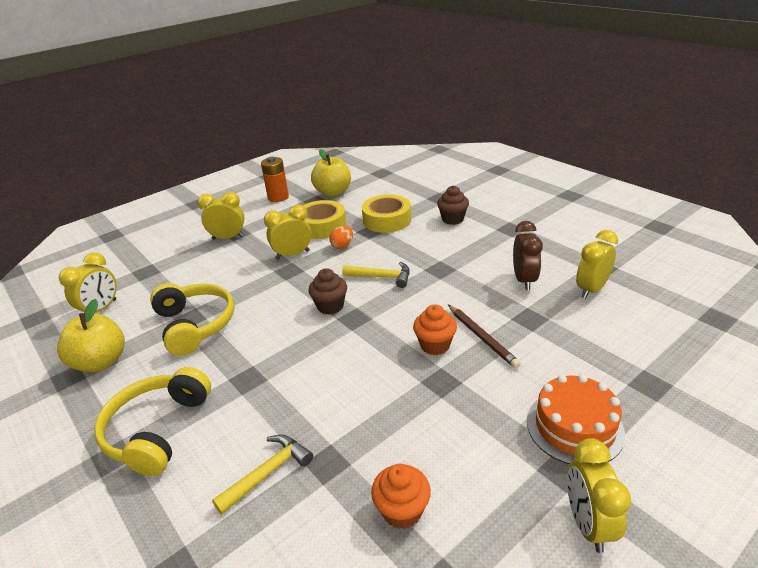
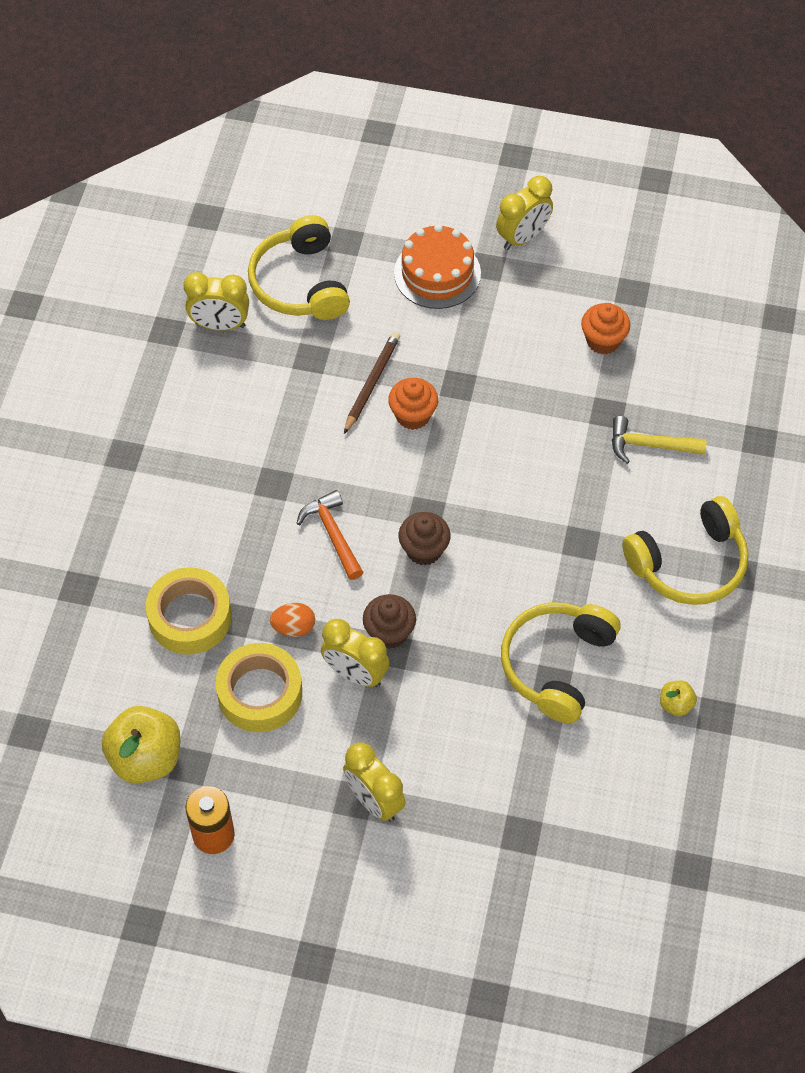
camera: 130 degrees left, 25 degrees up
yellow apple [57,299,125,372] -> yellow apple [660,680,697,716], size x0.48
yellow clock [59,252,117,312] -> none
yellow hammer [342,262,410,288] -> orange hammer [296,490,363,580]
brown cupcake [437,186,469,225] -> brown cupcake moved to [363,594,416,649]
brown clock [513,221,543,290] -> none
none -> yellow headphones [248,215,350,320]

